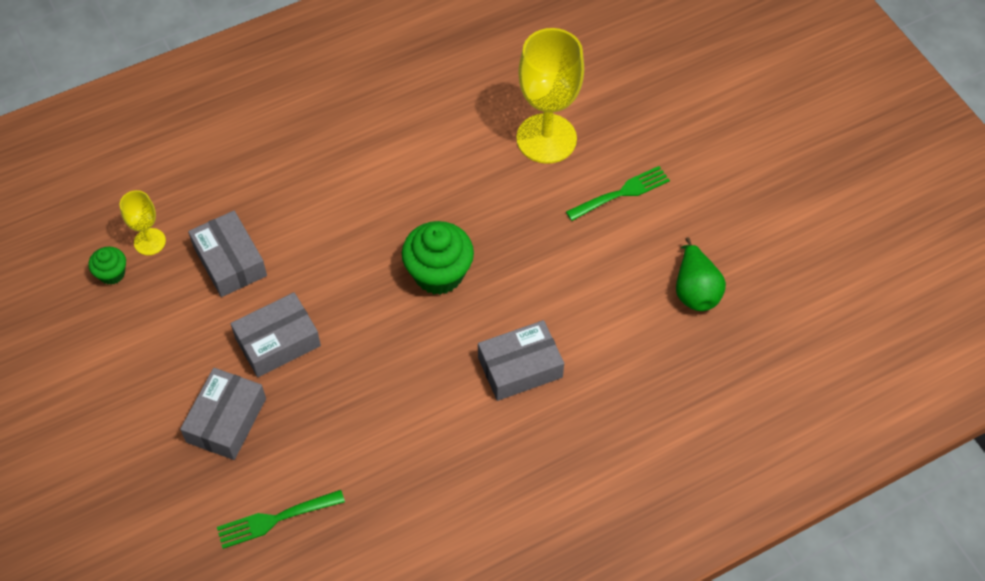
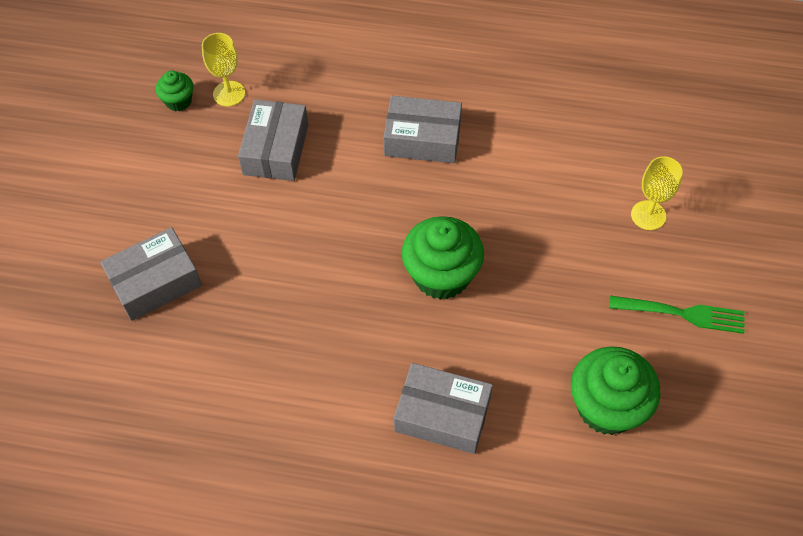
camera: 40 degrees right, 0 degrees up
green fork [217,490,345,549] -> none
grey box [231,292,321,377] -> grey box moved to [384,96,462,163]
yellow goblet [516,28,584,164] -> yellow goblet [631,156,683,230], size x0.50
green pear [676,237,726,311] -> none
none -> green cupcake [571,346,661,435]

